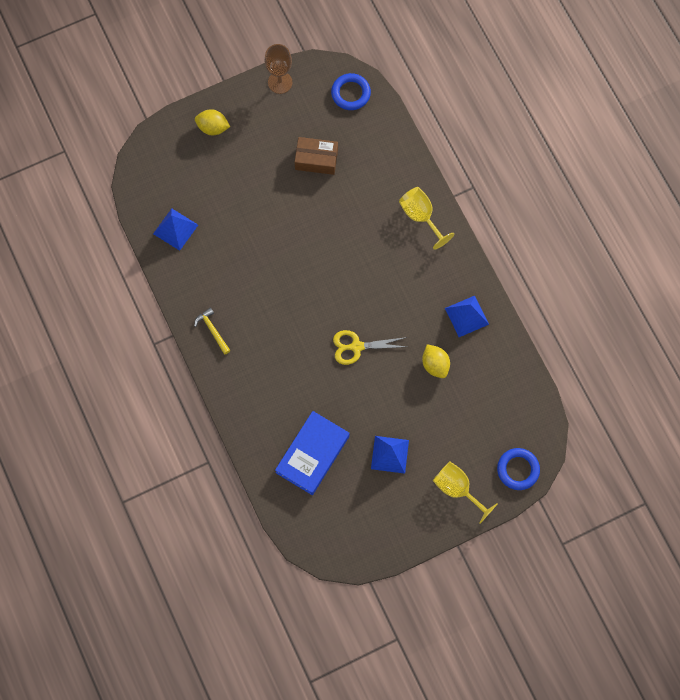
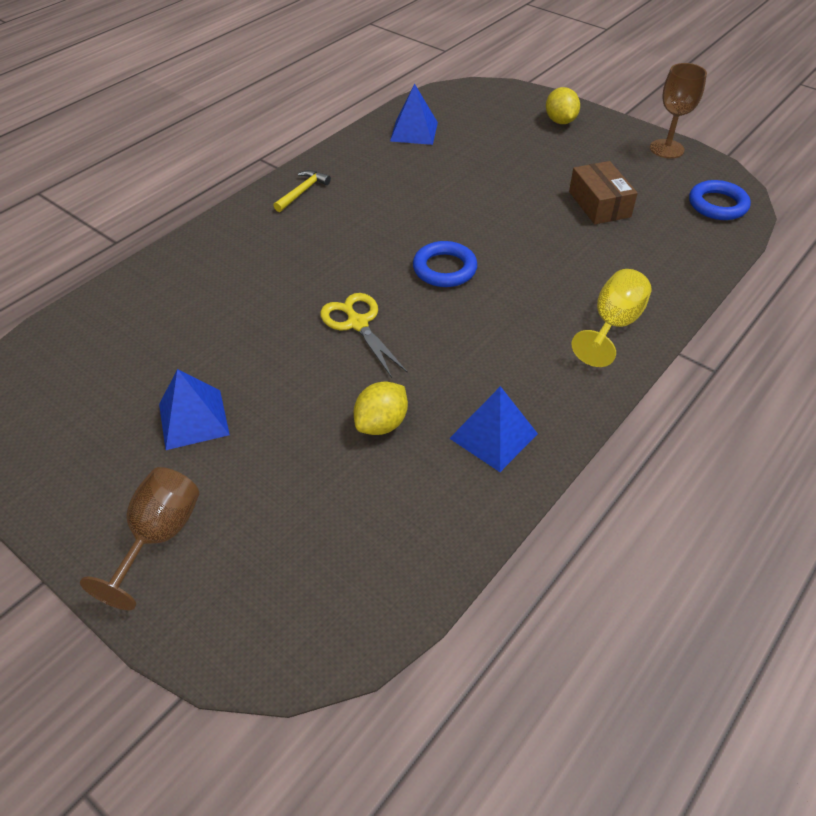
camera: 65 degrees right, 25 degrees down
blue book [275,411,350,495] -> none
yellow goblet [433,462,498,524] -> brown goblet [80,467,199,610]
blue ring [497,448,540,490] -> blue ring moved to [413,241,478,287]

